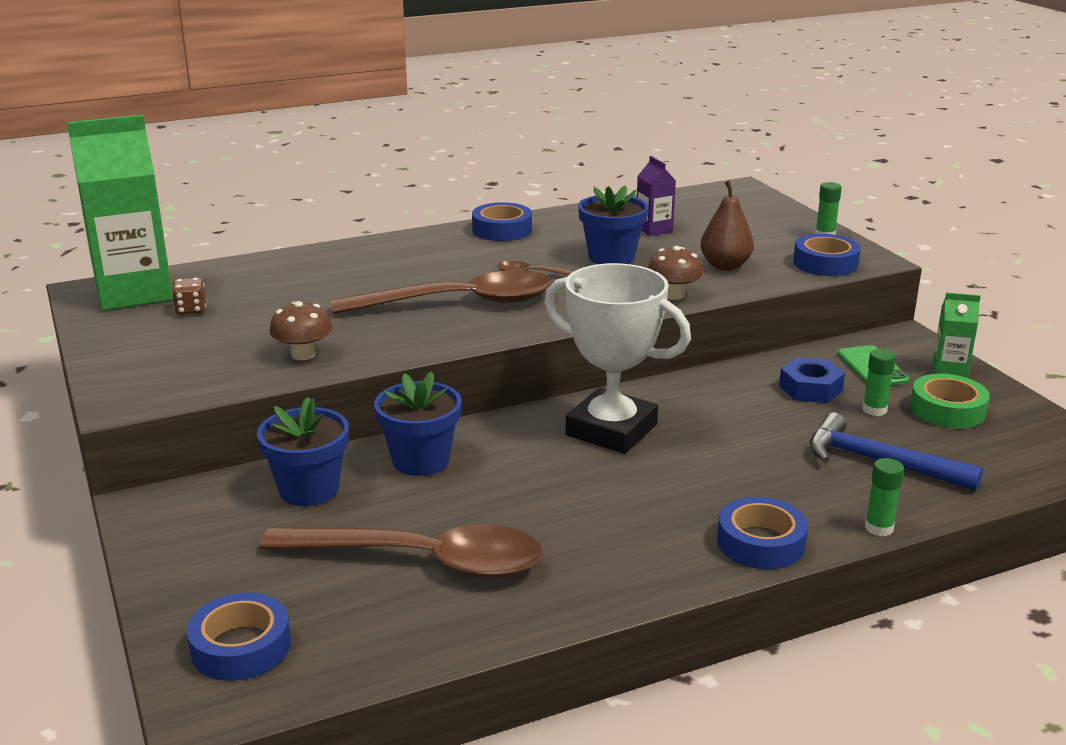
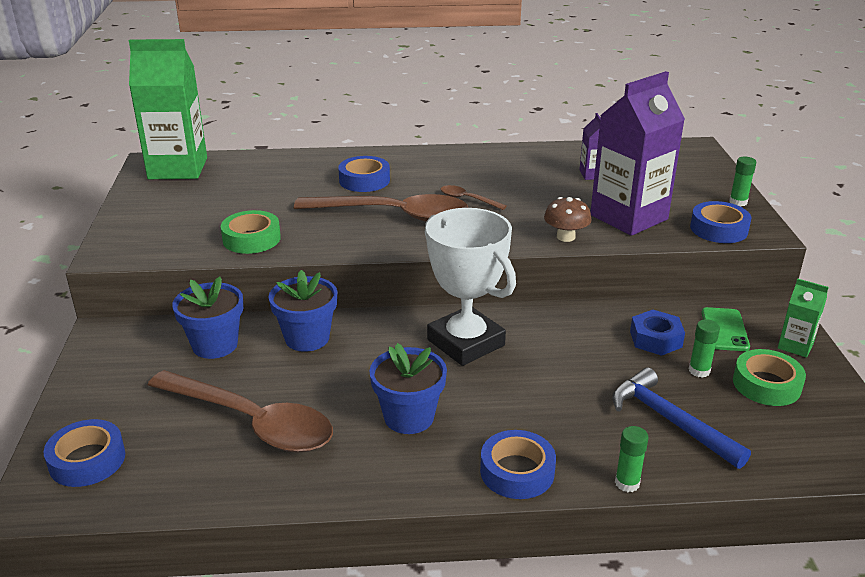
camera: 20 degrees right, 5 degrees up
brown dice [172,278,206,315] -> none
brown mushroom [270,301,332,360] -> green tape [221,210,281,254]
blue tape [472,202,532,241] -> blue tape moved to [338,156,390,192]
blue flower pot [578,185,648,264] -> blue flower pot moved to [369,343,447,434]
brown pear [701,180,754,270] -> purple carton [590,71,685,236]

